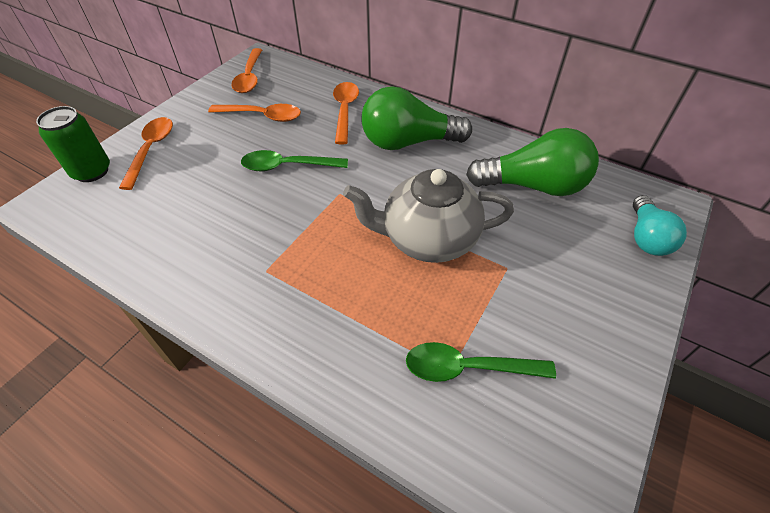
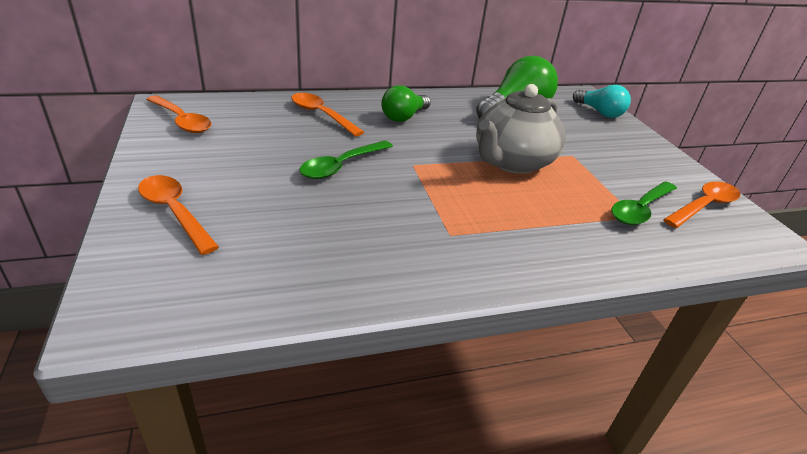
camera: 50 degrees left, 15 degrees down
green can [36,106,110,182] -> none
orange spoon [208,104,301,122] -> orange spoon moved to [663,181,740,228]
green light bulb [361,86,472,150] -> green light bulb [381,85,431,122], size x0.62

